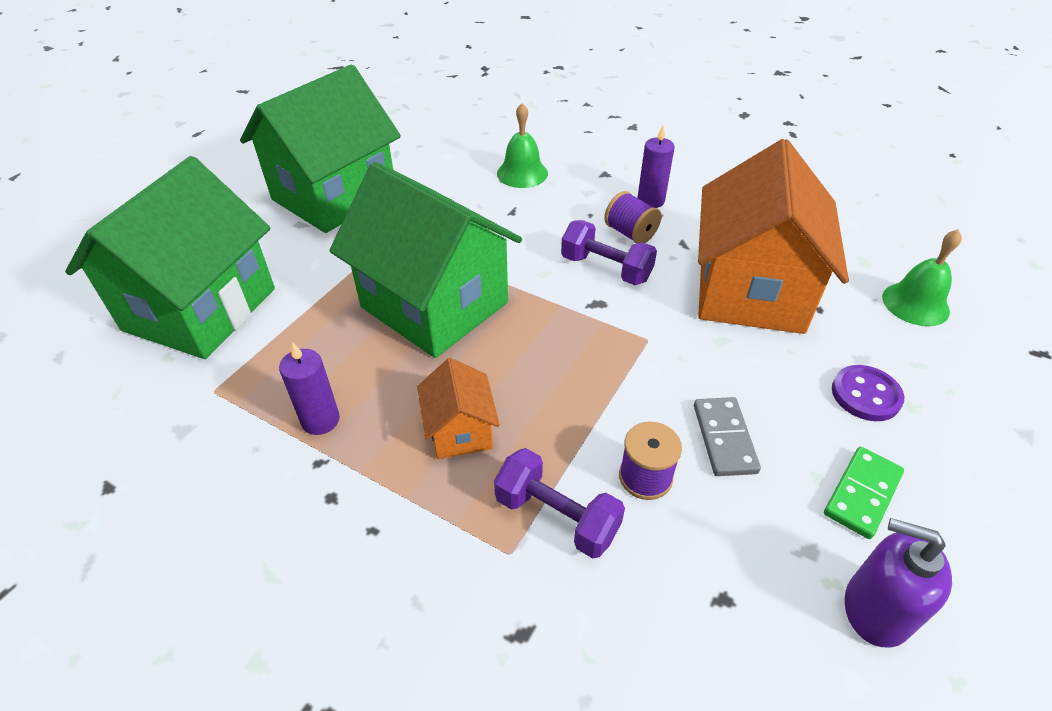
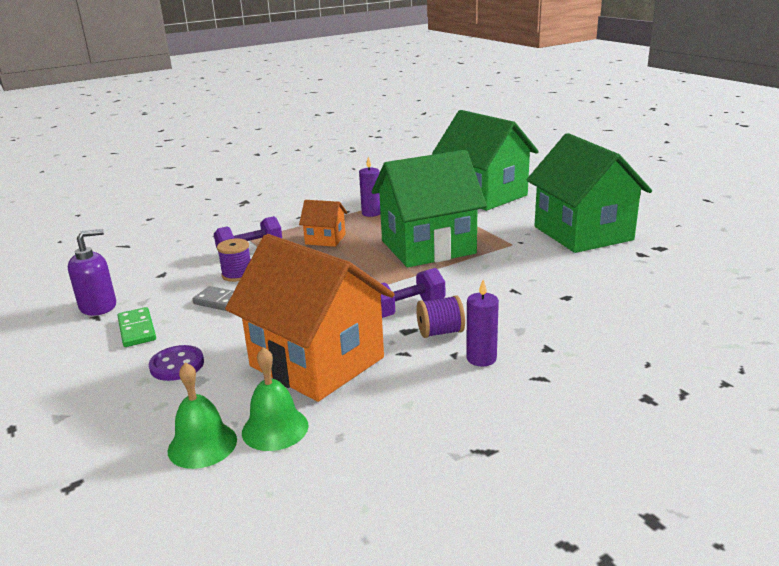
camera: 120 degrees right, 20 degrees down
green bell [497,103,548,188] -> green bell moved to [242,347,309,451]

